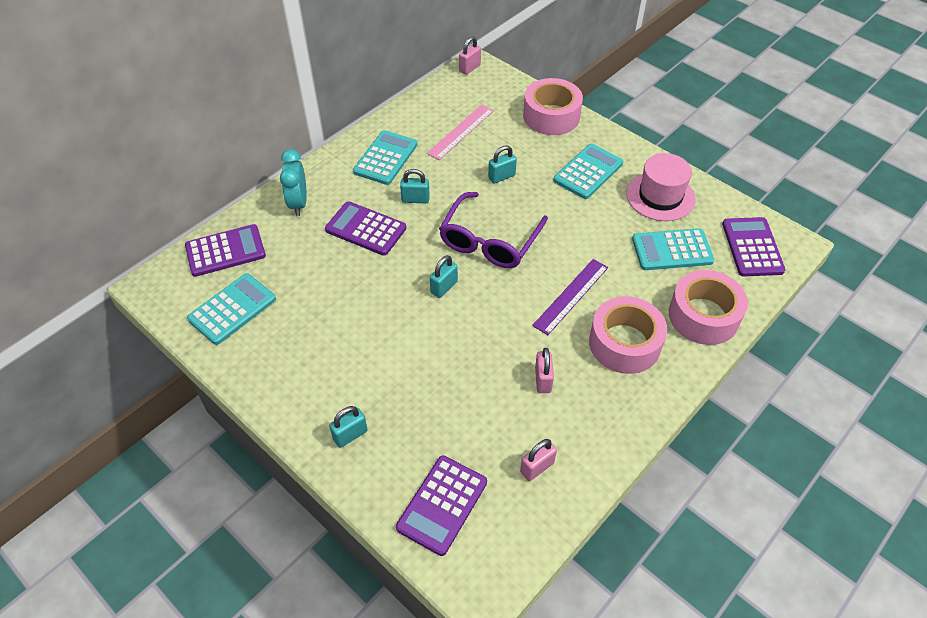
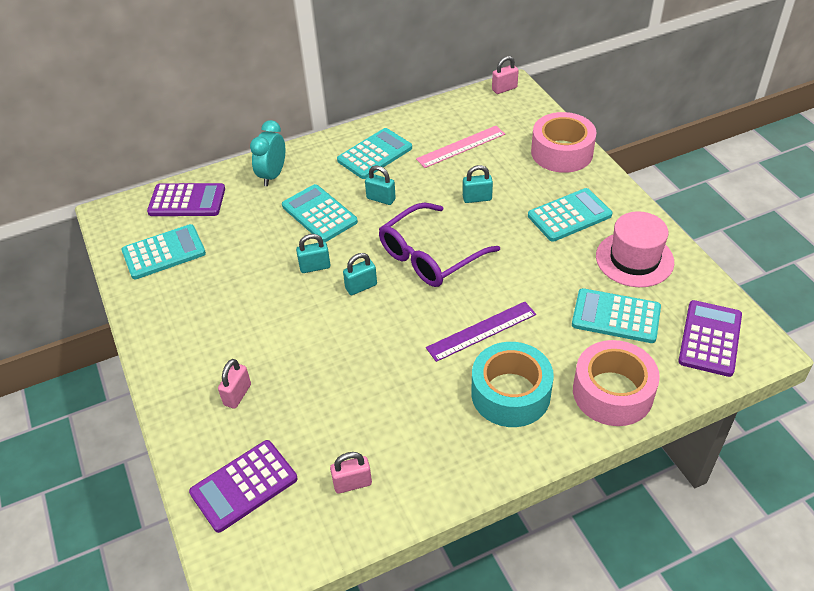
camera: 25 degrees right, 5 degrees down
purple calculator [325,201,406,256] -> turquoise calculator [282,184,358,242]
turquoise padlock [329,406,368,448] -> turquoise padlock moved to [296,234,330,273]
pink padlock [535,348,554,393] -> pink padlock moved to [218,359,251,409]
pink tape [589,296,667,374] -> turquoise tape [471,342,554,427]

